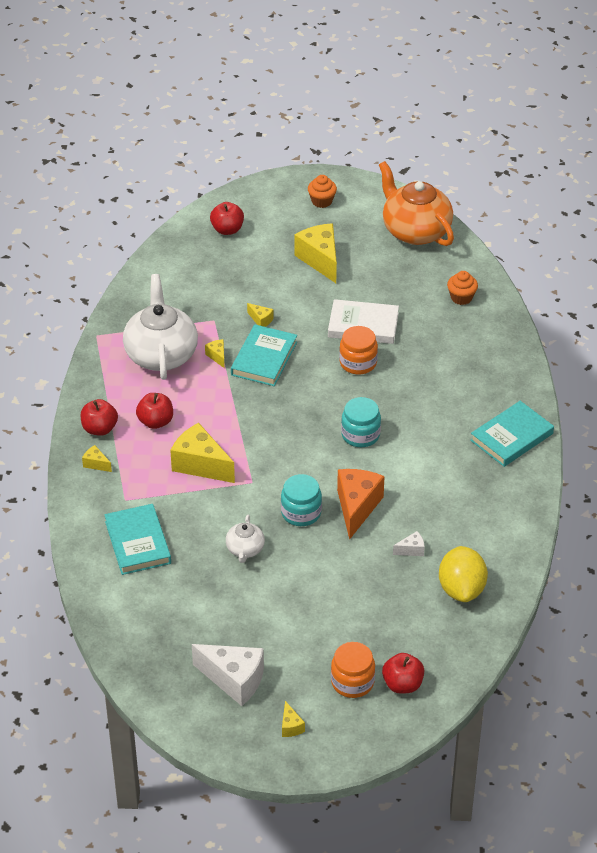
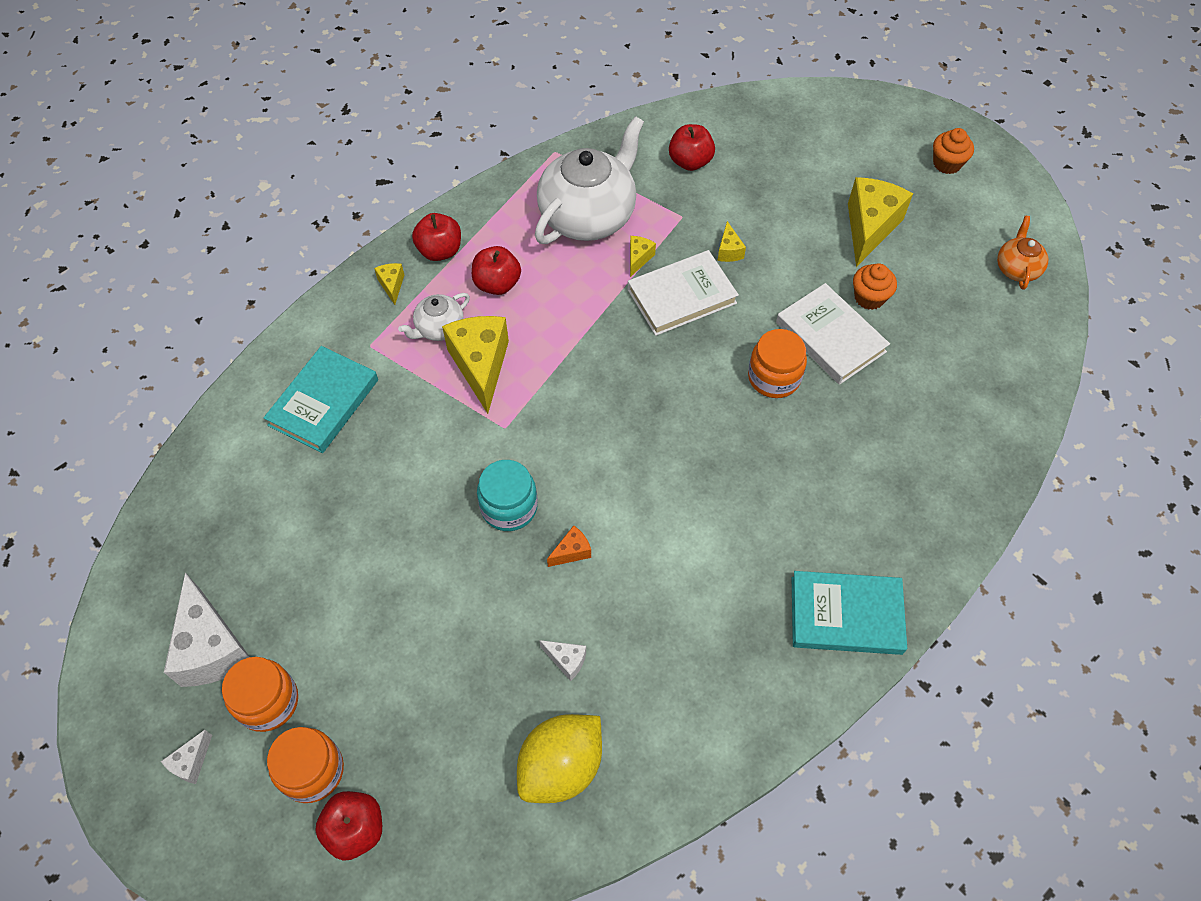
camera: 45 degrees right, 15 degrees up
red apple [210,202,244,235] -> red apple moved to [669,124,715,171]
white teapot [226,515,265,563] -> white teapot moved to [398,293,470,341]
turquoise book [231,324,297,386] -> white book [627,250,739,336]
yellow cheese [282,701,305,737] -> white cheese [161,730,212,784]
orange cheese [337,469,385,540] -> orange cheese [547,525,591,567], size x0.46
turquoise jar [341,397,381,447] -> none
orange teapot [379,161,454,246] -> orange teapot [997,216,1049,290], size x0.48
orange cupcake [447,271,478,305] -> orange cupcake moved to [853,263,897,310]
none -> orange jar [222,657,298,732]

